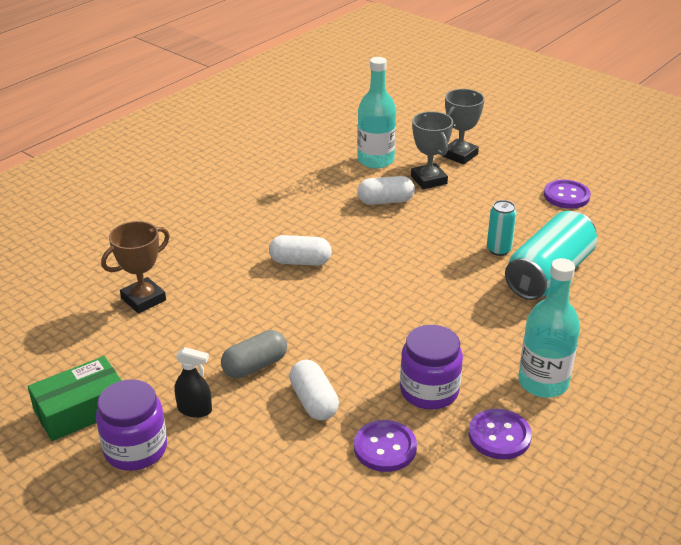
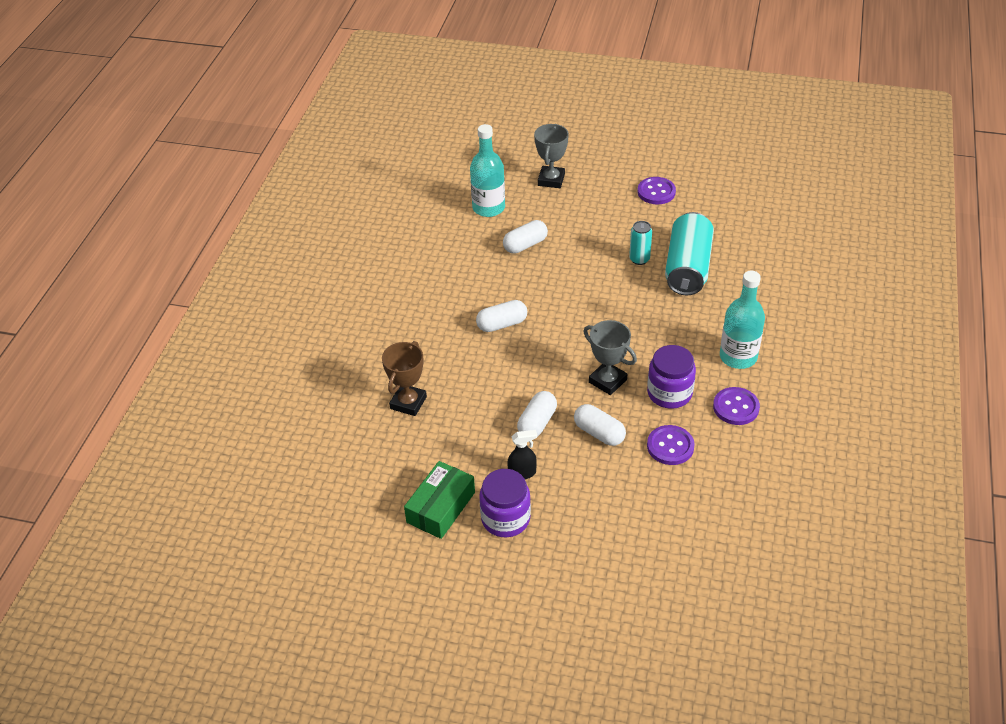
camera: 25 degrees left, 10 degrees up
grey capsule [221,330,287,378] -> white capsule [517,391,557,437]
grey trophy [411,111,453,189] -> grey trophy moved to [583,320,637,395]

